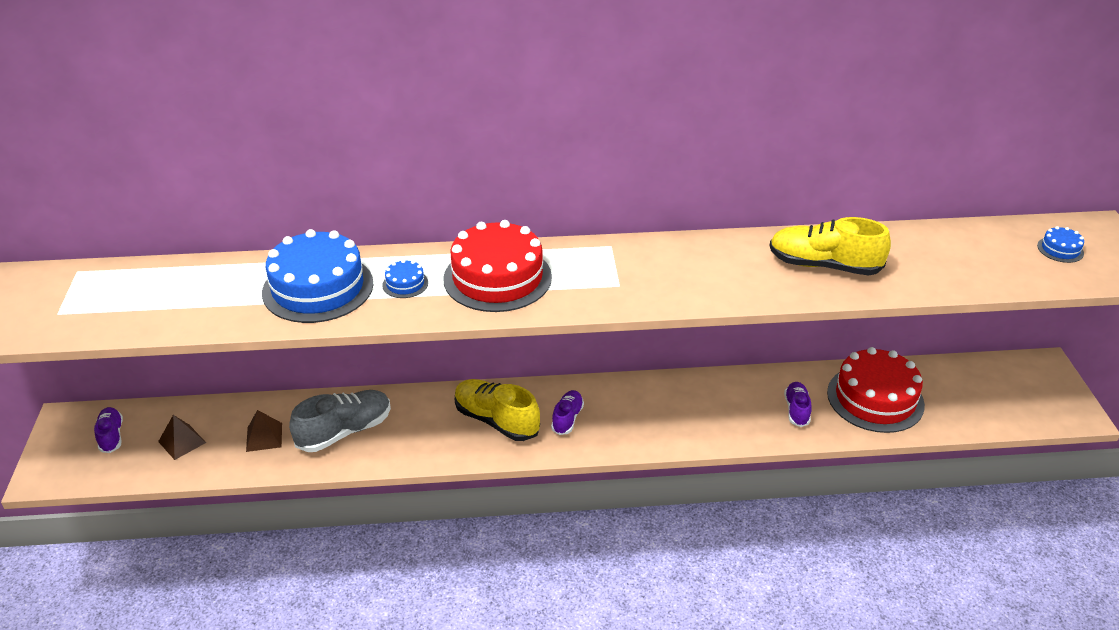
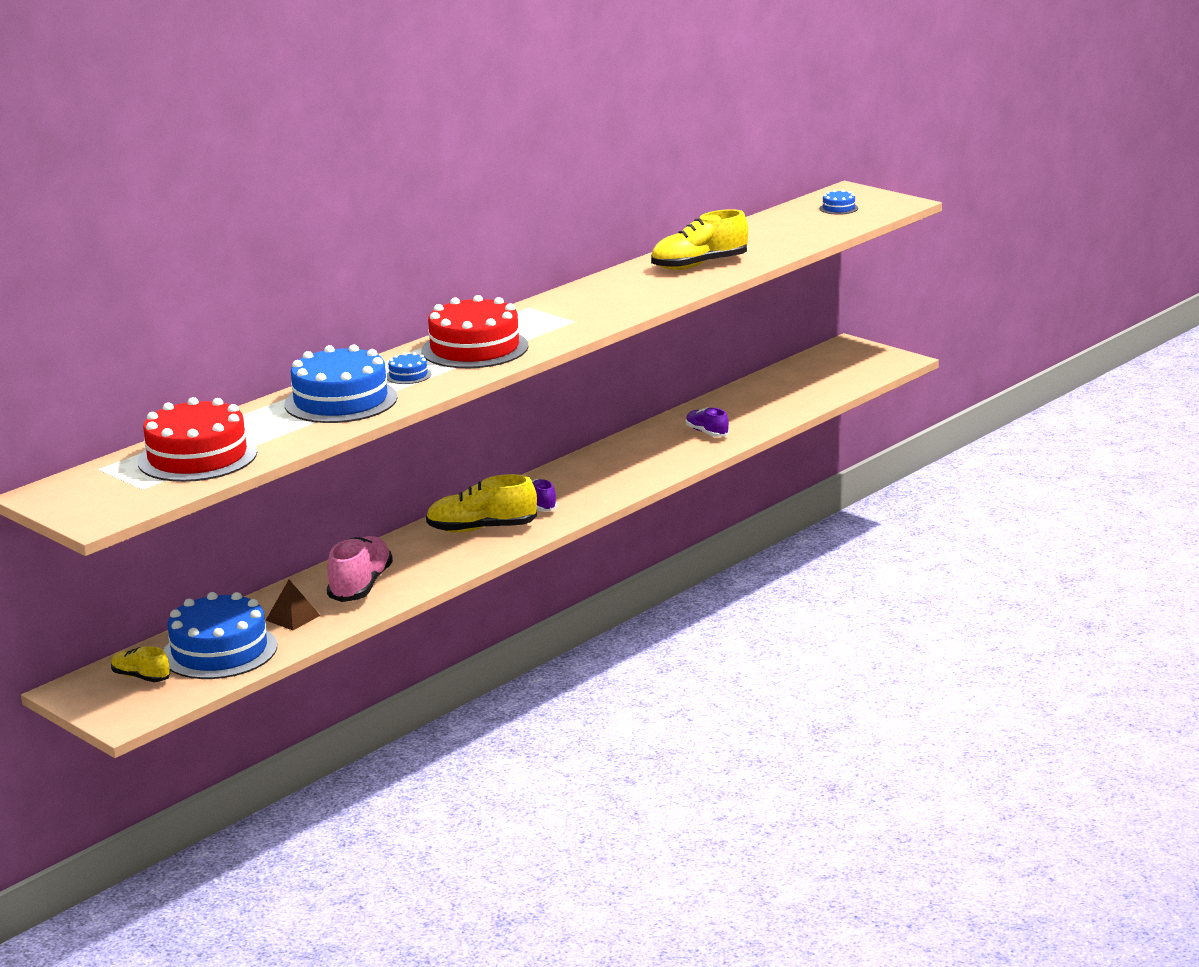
camera: 40 degrees left, 15 degrees down
purple shoe [94,407,123,453] -> yellow shoe [111,646,171,682]
brown pyramid [158,415,206,460] -> blue cake [164,592,277,679]
grey shoe [289,390,391,452] -> pink shoe [327,536,393,602]
red cake [827,347,925,433] -> red cake moved to [137,397,257,482]

